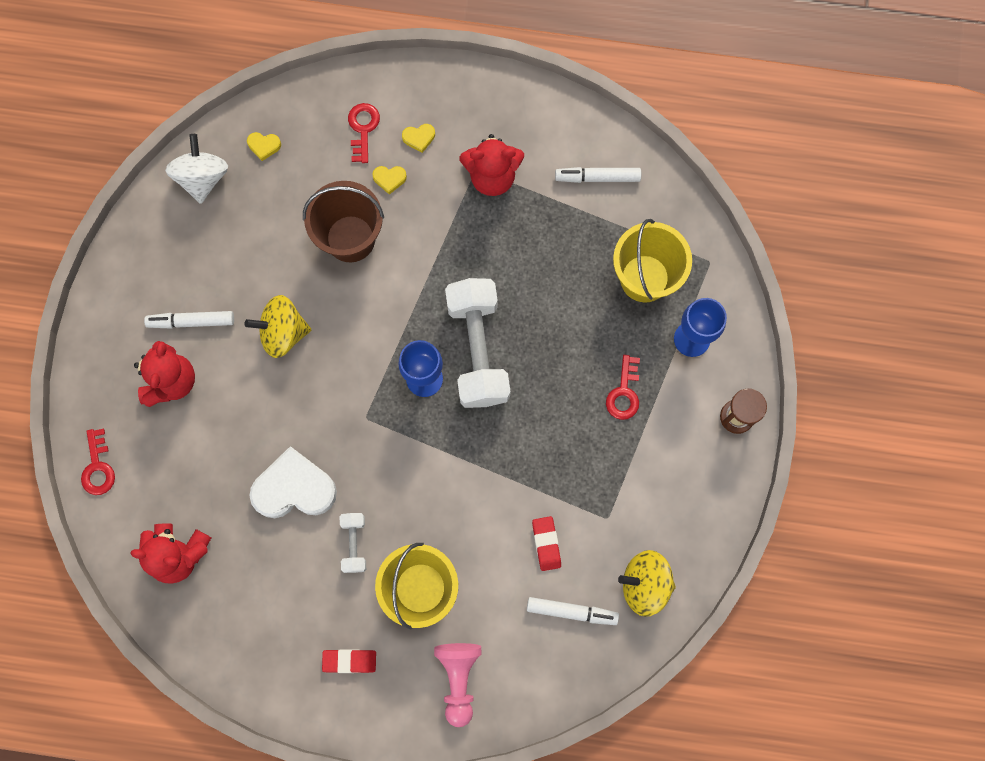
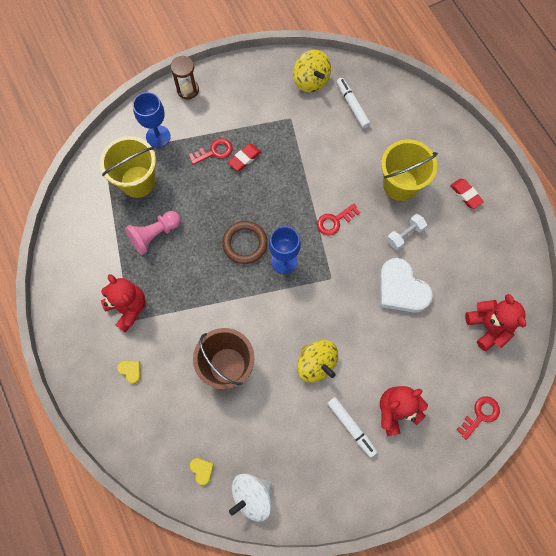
camera: 125 degrees left, 5 degrees down
red key [348,103,380,163] -> red key moved to [317,203,360,235]
yellow heart [372,166,407,195] -> none
pink pawn [434,643,481,727] -> pink pawn moved to [125,211,181,255]
white dumbbell [445,278,510,408] -> brown ring [222,221,268,264]
red eraser [532,516,561,571] -> red eraser moved to [228,144,261,171]
white marker [555,167,641,183] -> none

